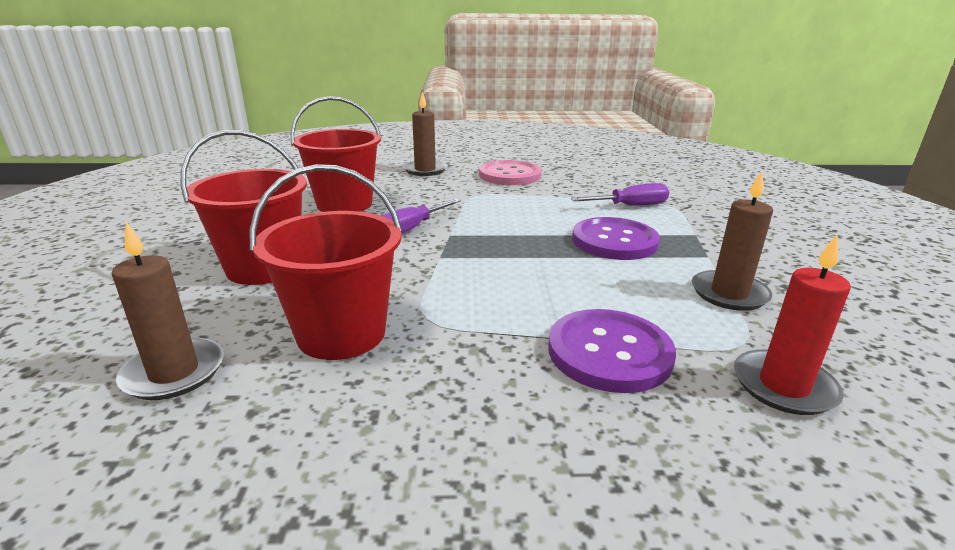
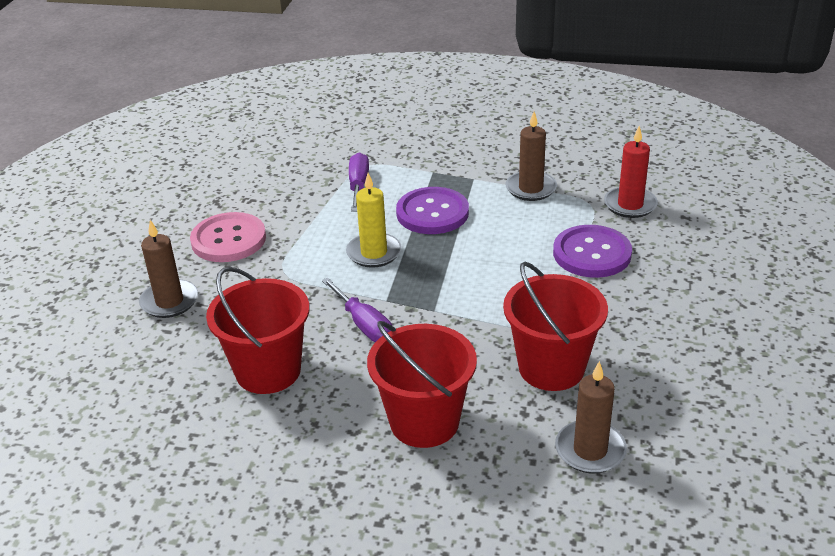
camera: 75 degrees left, 10 degrees up
none -> yellow candle [346,173,401,268]

